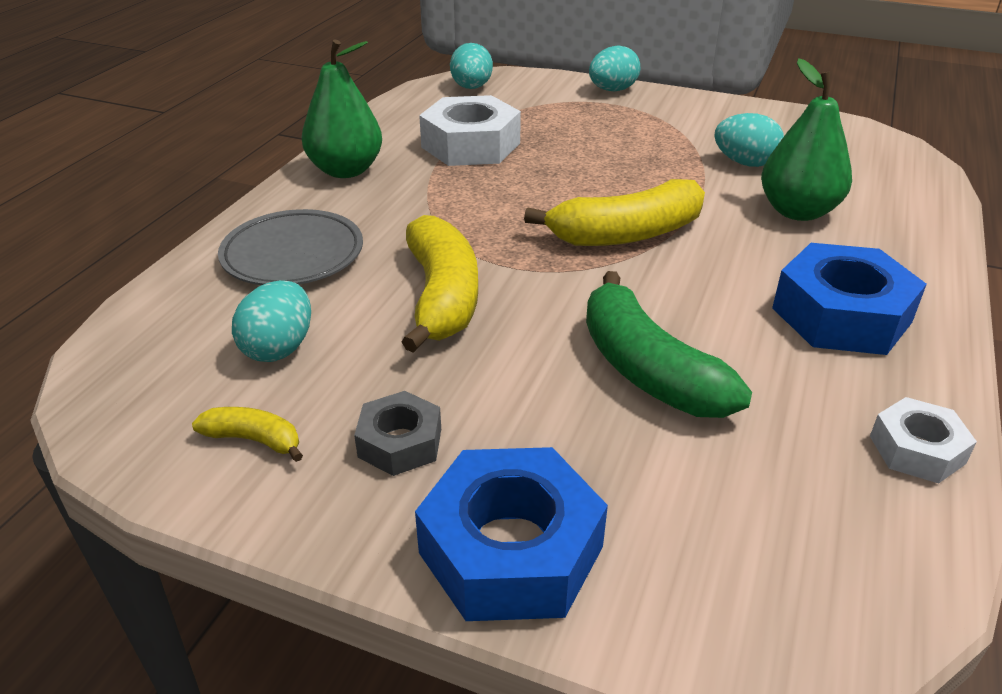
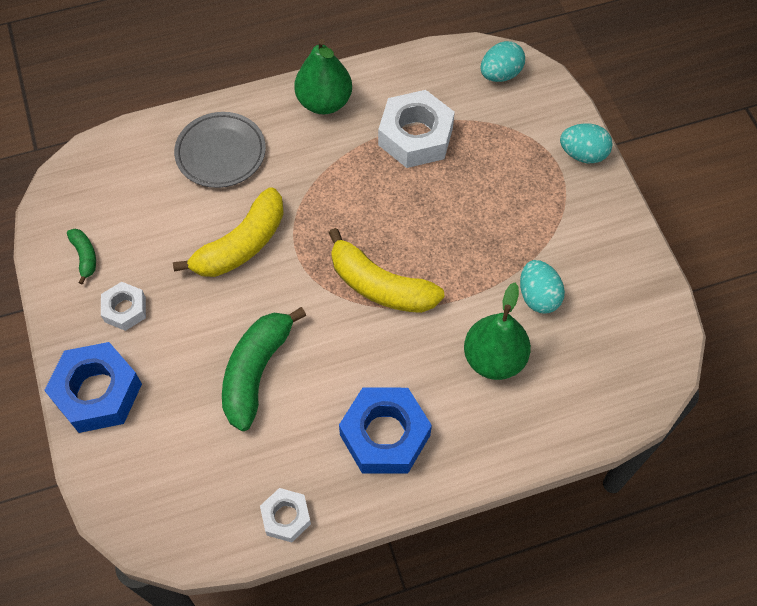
camera: 50 degrees right, 25 degrees up
yellow banana [192,407,303,462] -> green banana [67,229,96,285]
turquoise egg [232,280,311,362] -> none
grey nut [354,391,441,476] -> white nut [101,282,146,331]

